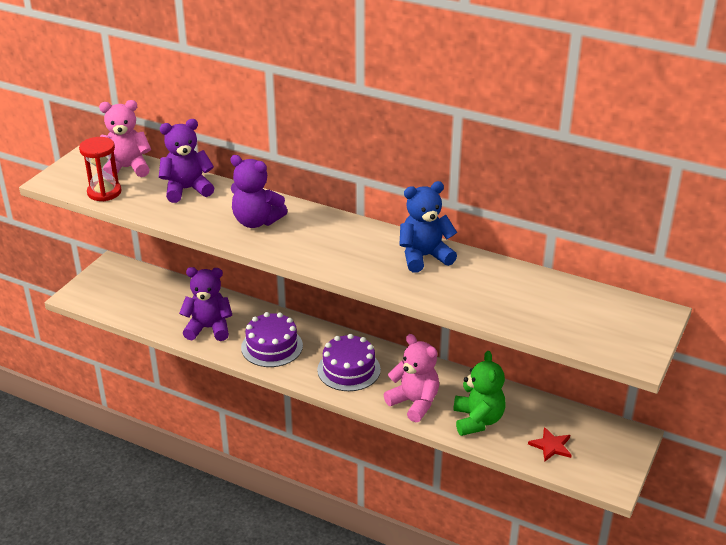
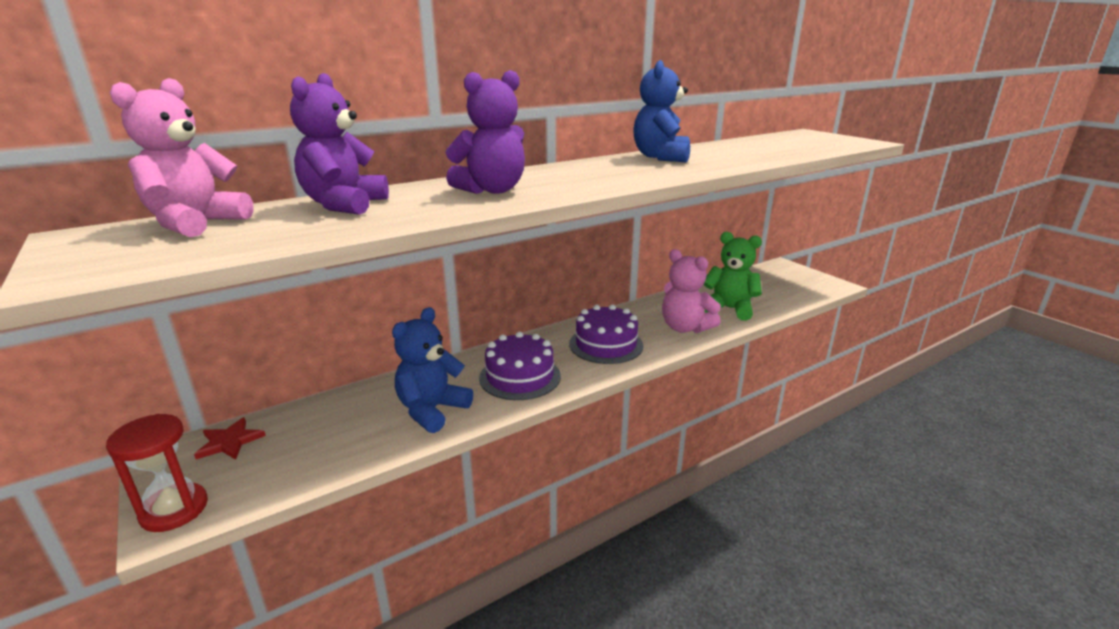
camera: 60 degrees left, 10 degrees down
red hourglass [79,137,121,201] -> red hourglass moved to [106,414,208,532]
purple teddy bear [179,267,232,341] -> blue teddy bear [392,307,473,433]
pink teddy bear [384,334,439,422] -> pink teddy bear turned 120 degrees counterclockwise [662,249,721,333]
red star [528,427,572,461] -> red star moved to [194,417,266,460]

